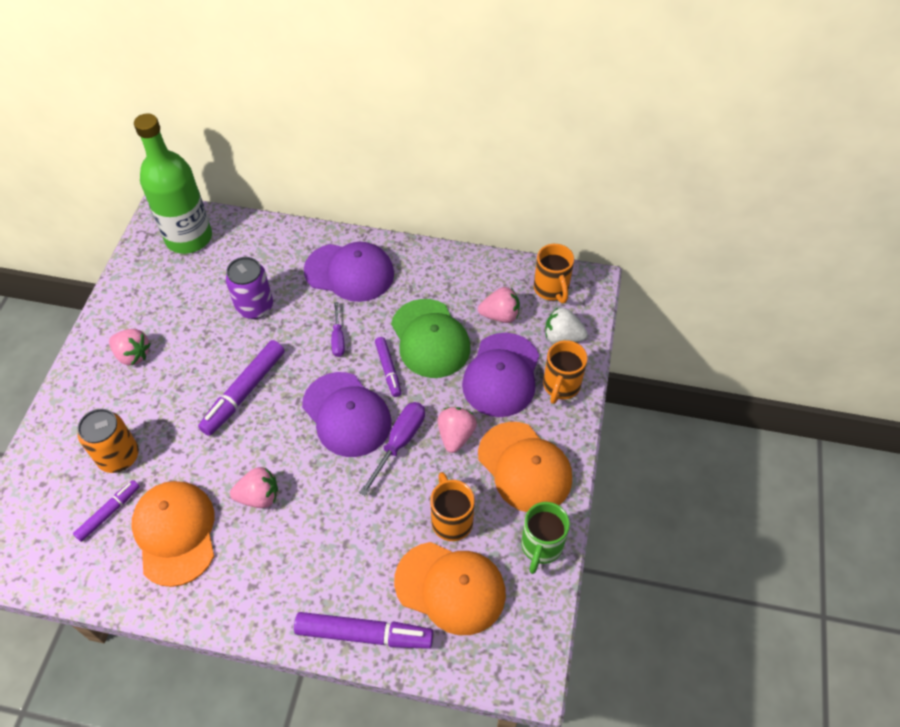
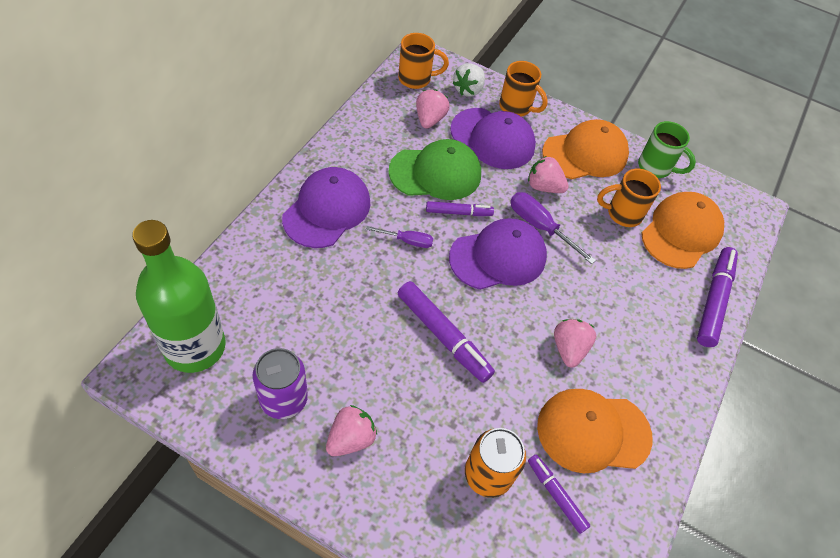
camera: 80 degrees left, 0 degrees up
purple can [225,257,273,319] -> purple can moved to [252,348,308,419]

